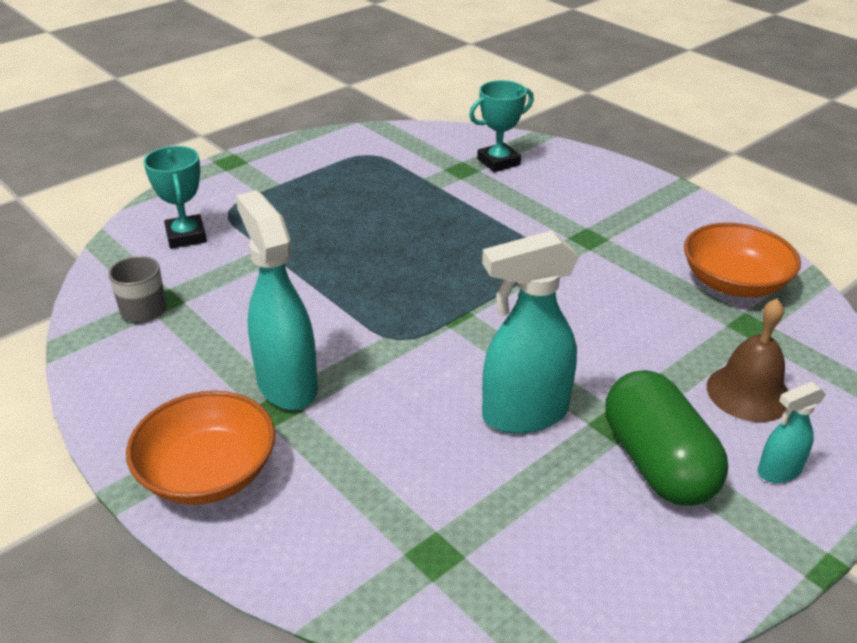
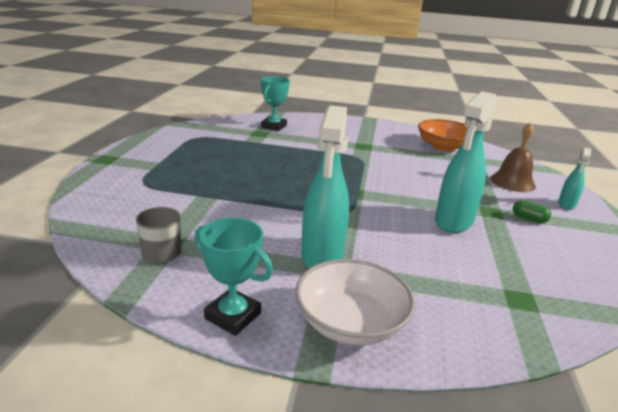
camera: 40 degrees left, 10 degrees down
orange bowl [126,391,275,505] -> white bowl [295,259,415,346]
turquoise trophy [143,146,207,249] -> turquoise trophy moved to [194,218,273,336]
turquoise spray bottle [236,190,318,410] -> turquoise spray bottle turned 105 degrees counterclockwise [301,105,349,268]
green capsule [605,370,728,506] -> green capsule [513,200,551,223], size x0.40

